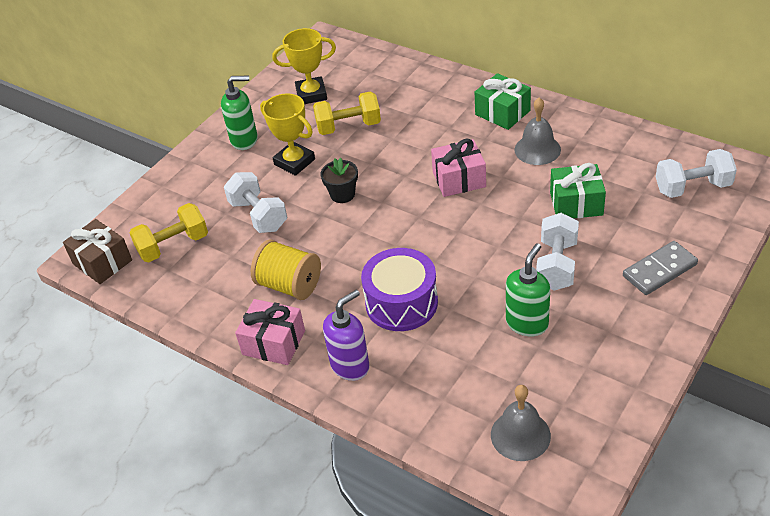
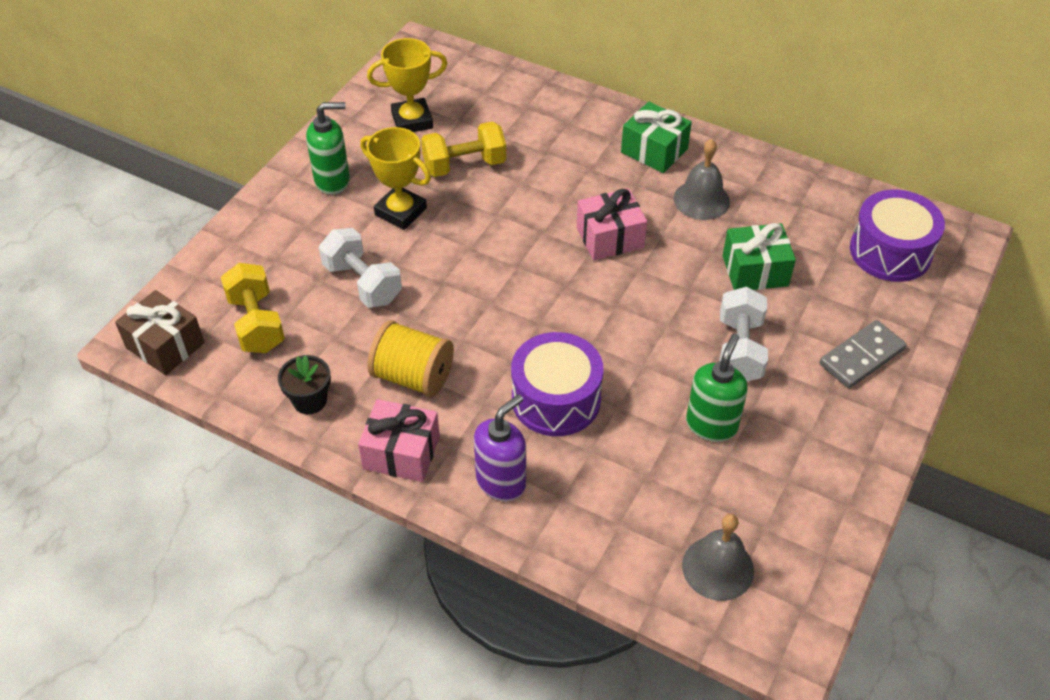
camera: 10 degrees left, 5 degrees up
yellow dumbbell [129,203,208,263] -> yellow dumbbell turned 75 degrees counterclockwise [221,263,285,353]
black flower pot [320,158,358,203] -> black flower pot moved to [278,355,331,414]
white dumbbell [656,149,737,198] -> purple drum [850,189,945,282]

